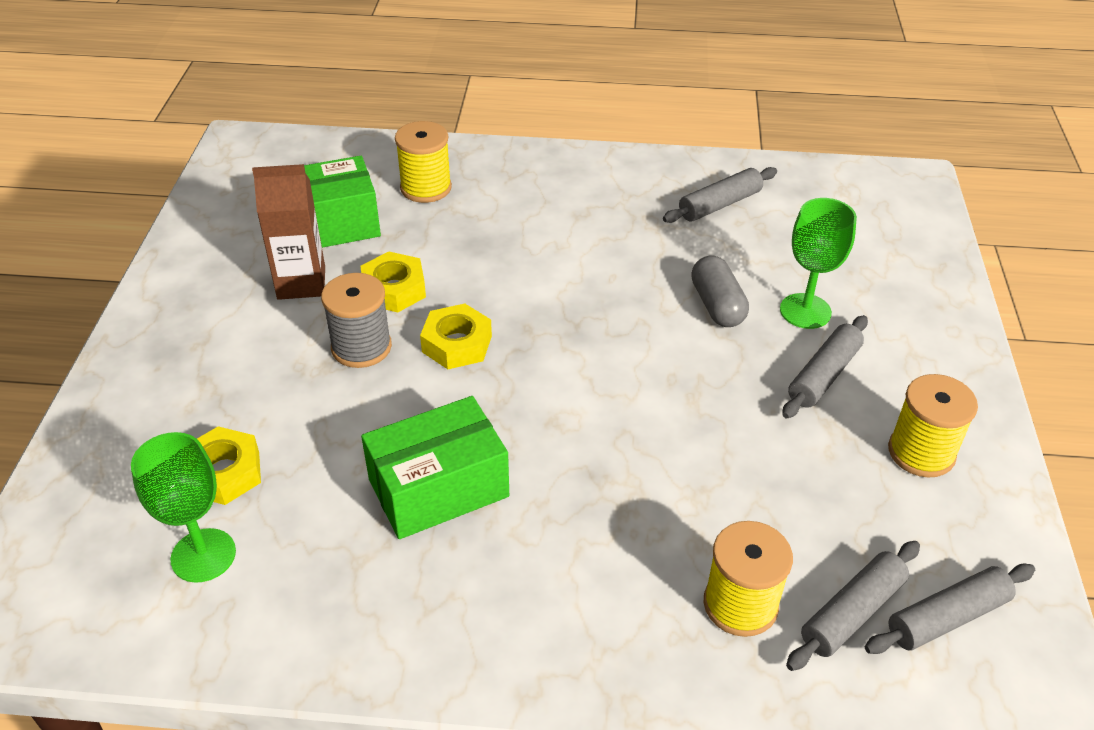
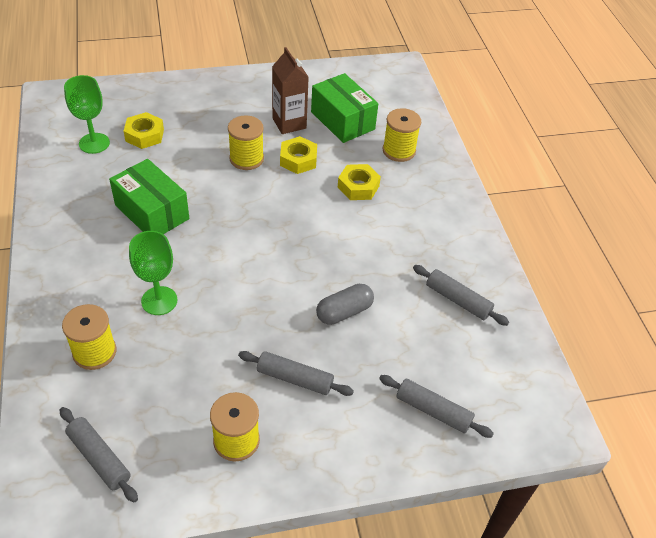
camera: 70 degrees right, 5 degrees up
grey spool [321,273,392,368] -> yellow spool [228,115,264,170]
yellow nut [420,304,492,369] -> yellow nut moved to [338,164,381,200]
green goblet [780,198,857,329] -> green goblet moved to [129,231,178,315]
grey rolling pin [786,541,920,671] -> grey rolling pin moved to [379,375,494,438]

